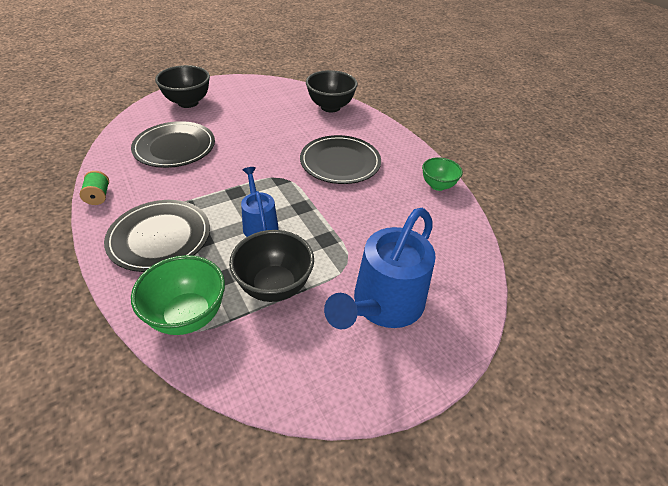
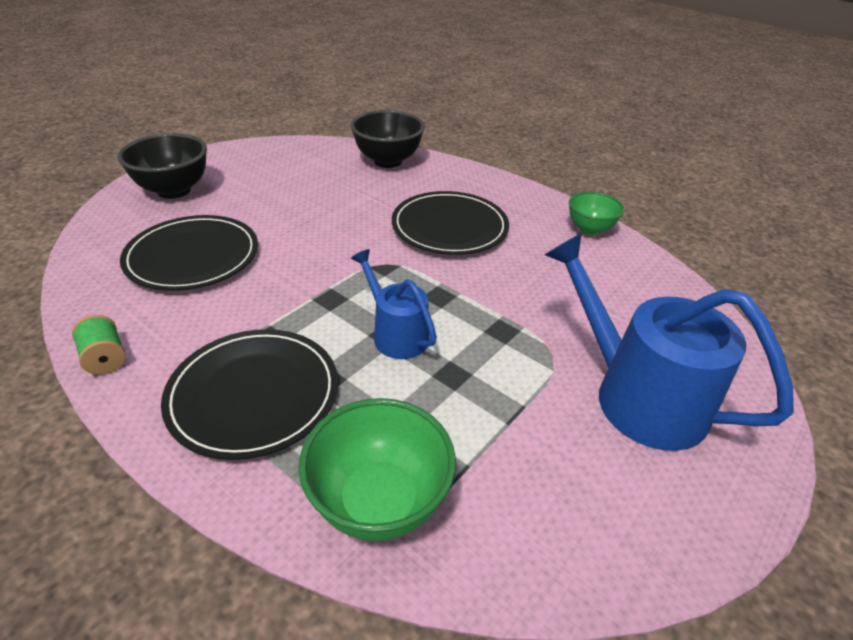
camera: 20 degrees left, 5 degrees down
black bowl [229,230,314,302] -> none
blue watering can [324,208,436,330] -> blue watering can turned 120 degrees clockwise [545,233,794,451]

